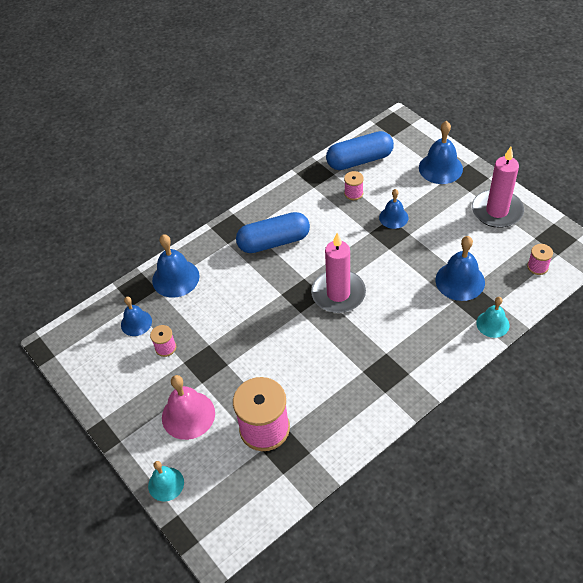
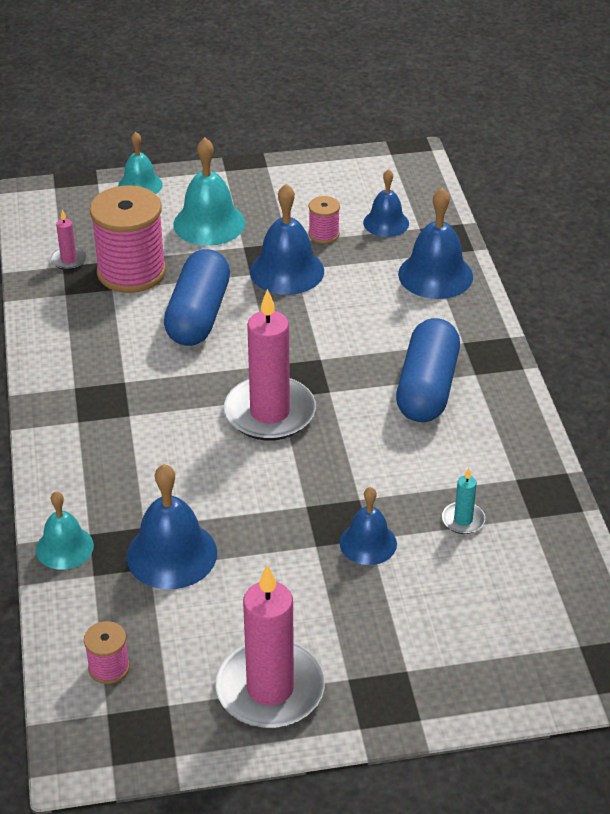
camera: 115 degrees right, 10 degrees down
pink bell [162,375,215,440] -> turquoise bell [173,138,245,246]
blue capsule [326,131,394,170] -> blue capsule moved to [164,249,230,346]
pink spool [344,171,364,200] -> turquoise candle [442,468,485,534]
blue bell [419,121,463,184] -> blue bell moved to [250,184,324,295]
none -> pink candle [51,210,87,270]

